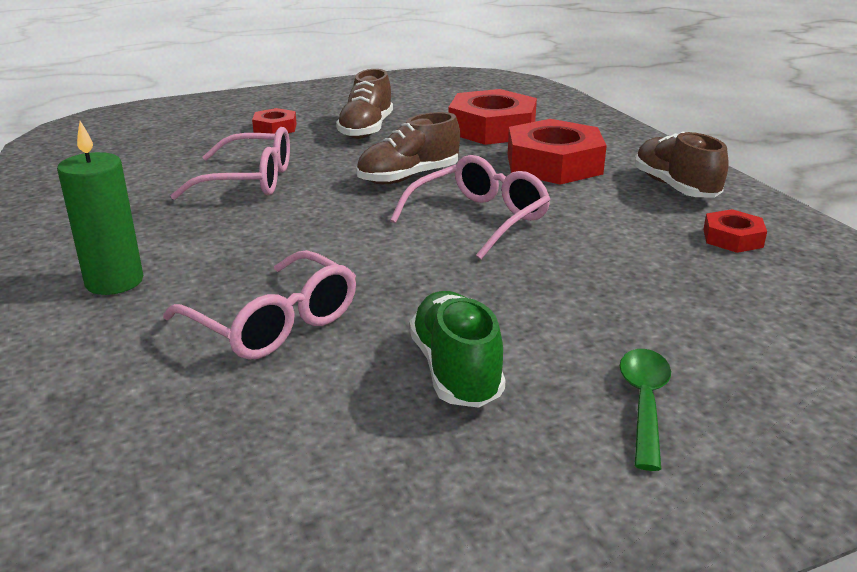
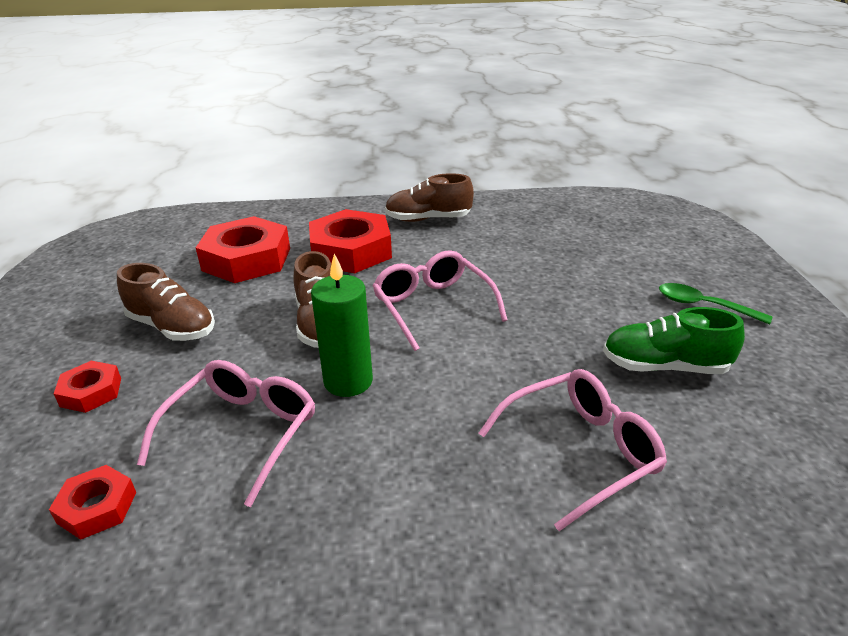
camera: 70 degrees left, 5 degrees up
green candle [57,121,143,295] -> green candle moved to [311,254,373,397]
red nut [703,209,767,253] -> red nut moved to [49,465,136,540]

